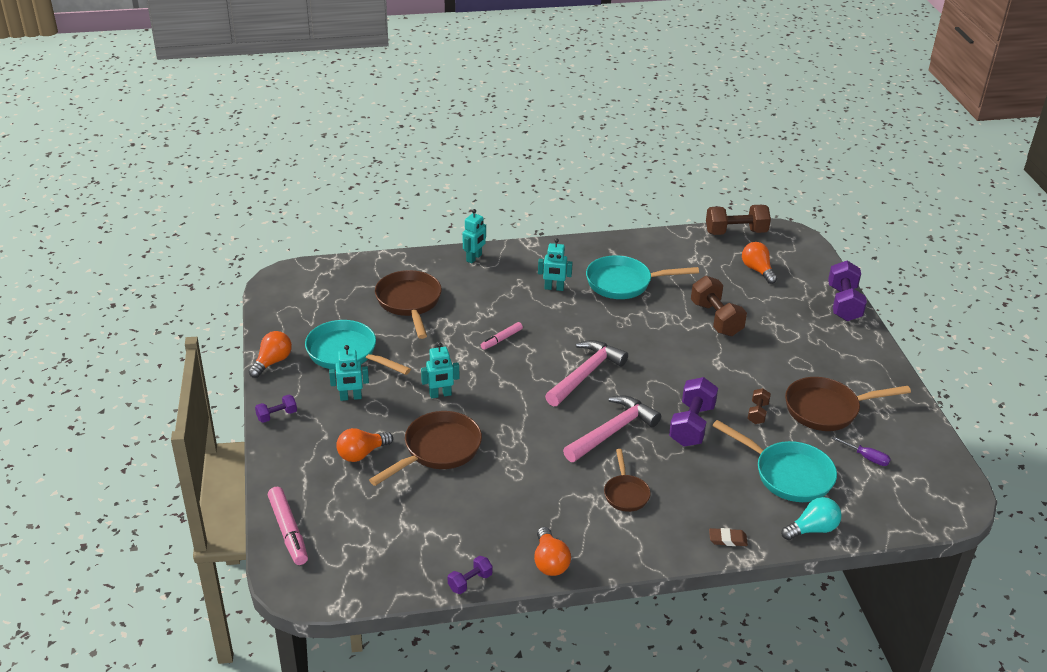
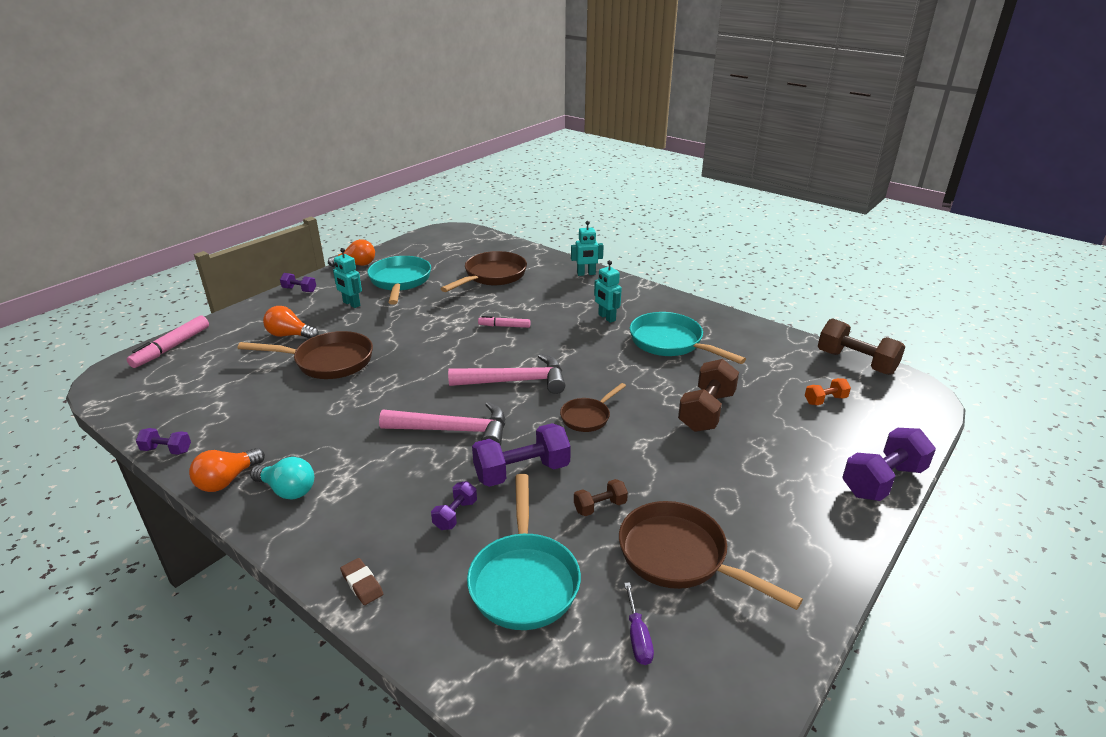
camera: 50 degrees right, 5 degrees down
turquoise robot [421,342,459,398] -> none
brown pan [604,449,651,512] -> brown pan moved to [560,383,626,432]
orange light bulb [742,242,777,284] -> orange dumbbell [805,378,851,405]
turquoise light bulb [781,497,842,540] -> turquoise light bulb moved to [250,457,314,499]
none -> purple dumbbell [431,481,477,530]

